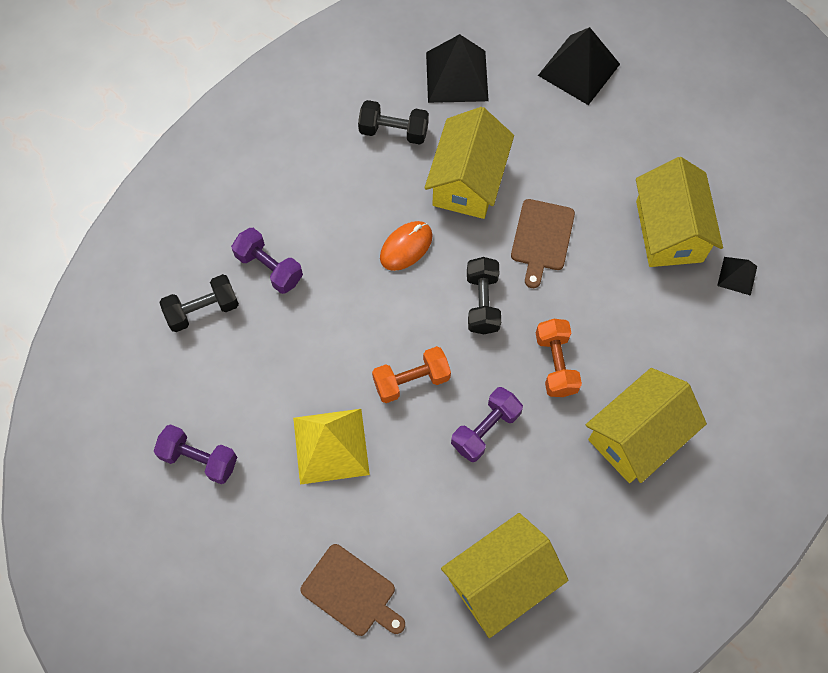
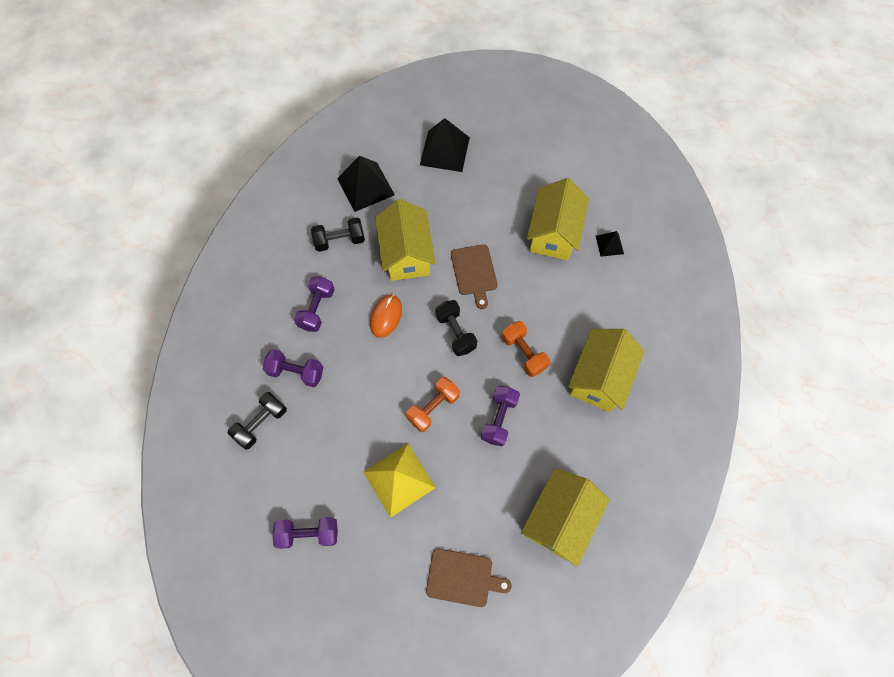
camera: 25 degrees left, 0 degrees up
yellow house [636,157,723,267] -> yellow house turned 45 degrees clockwise [527,178,589,260]
none -> purple dumbbell [294,277,335,332]

